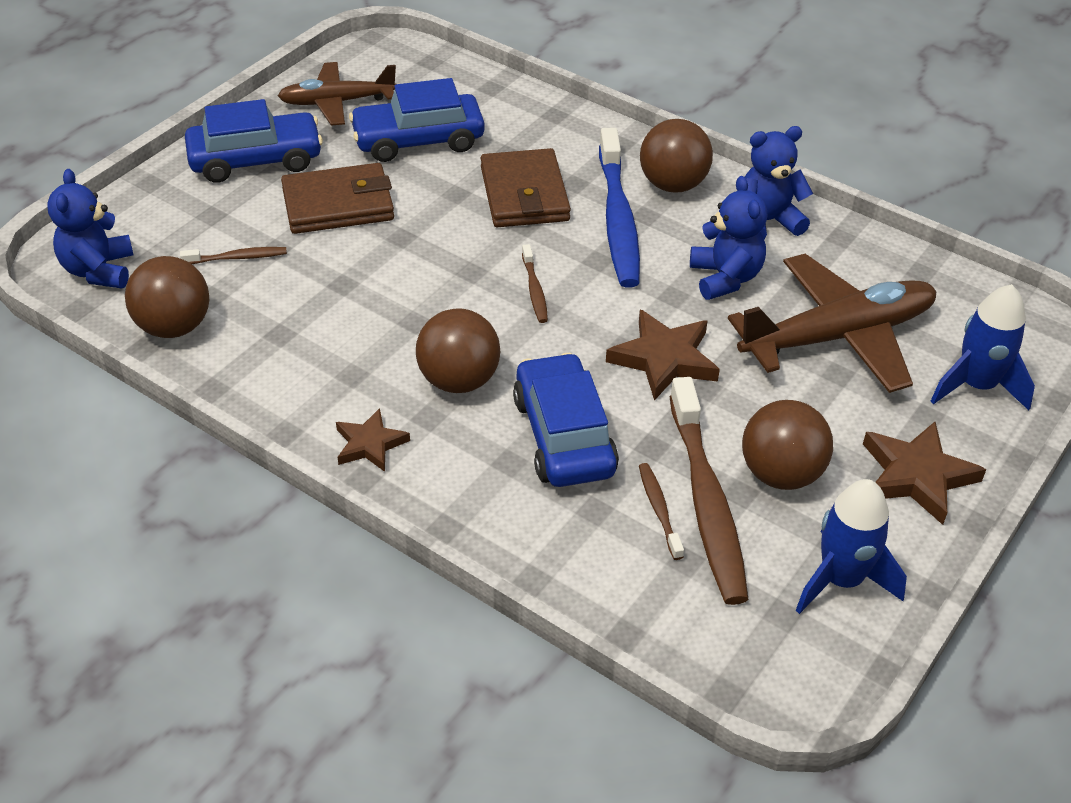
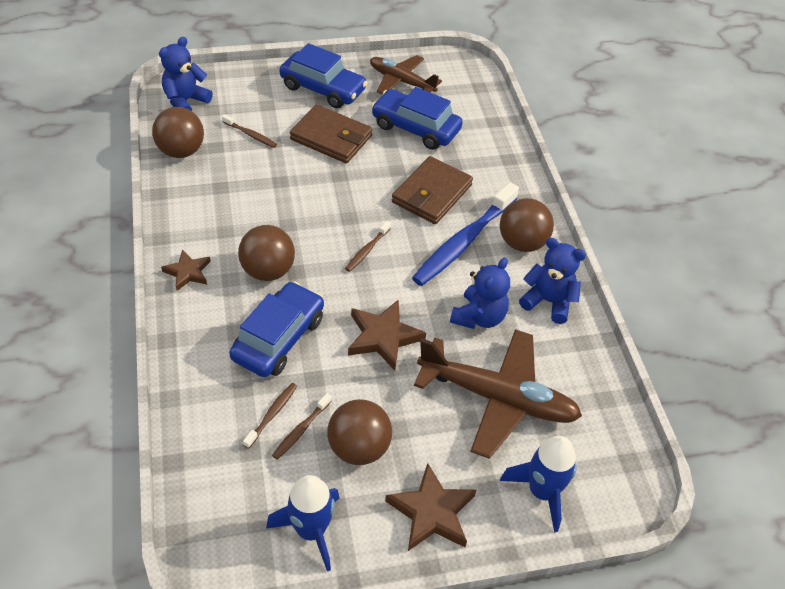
camera: 40 degrees right, 5 degrees up
brown toothbrush [670,377,748,605] -> brown toothbrush [272,393,331,460], size x0.45

